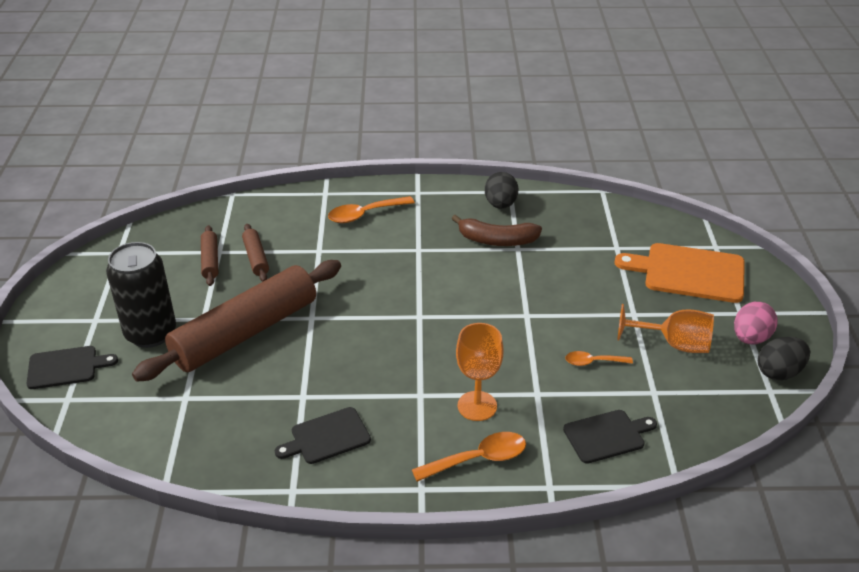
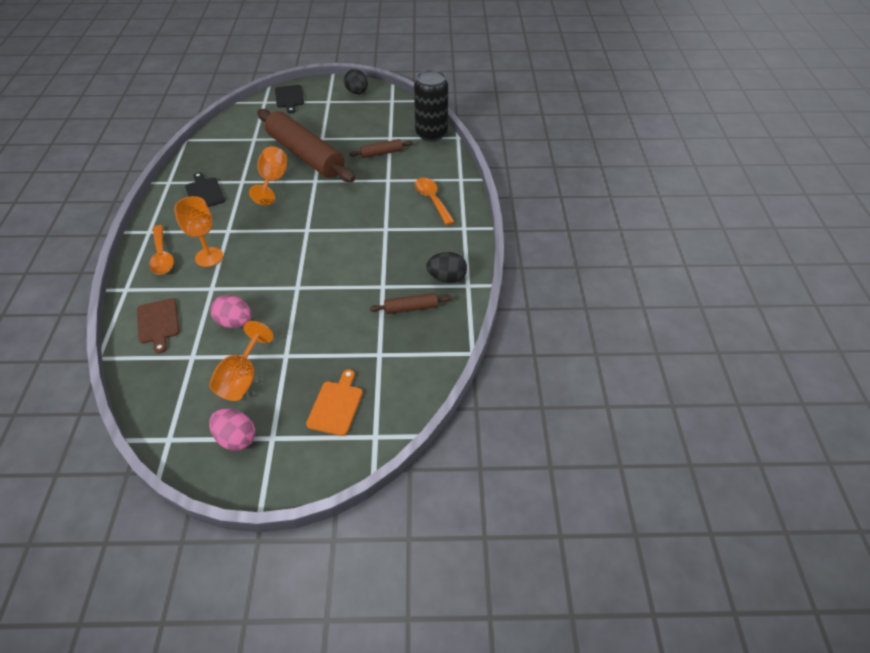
camera: 90 degrees right, 10 degrees up
black can [106,242,176,348] -> black can moved to [414,70,448,142]
brown rolling pin [201,225,218,286] -> brown rolling pin moved to [370,293,452,314]
brown banana [452,215,542,246] -> none
black cutting board [563,410,657,464] -> brown cutting board [137,298,179,354]
orange spoon [565,351,633,366] -> pink egg [211,295,252,328]
orange cutting board [615,243,745,303] -> orange cutting board [306,369,363,436], size x0.61
black egg [758,337,810,380] -> black egg moved to [344,69,368,94]
none -> orange goblet [249,146,287,205]

